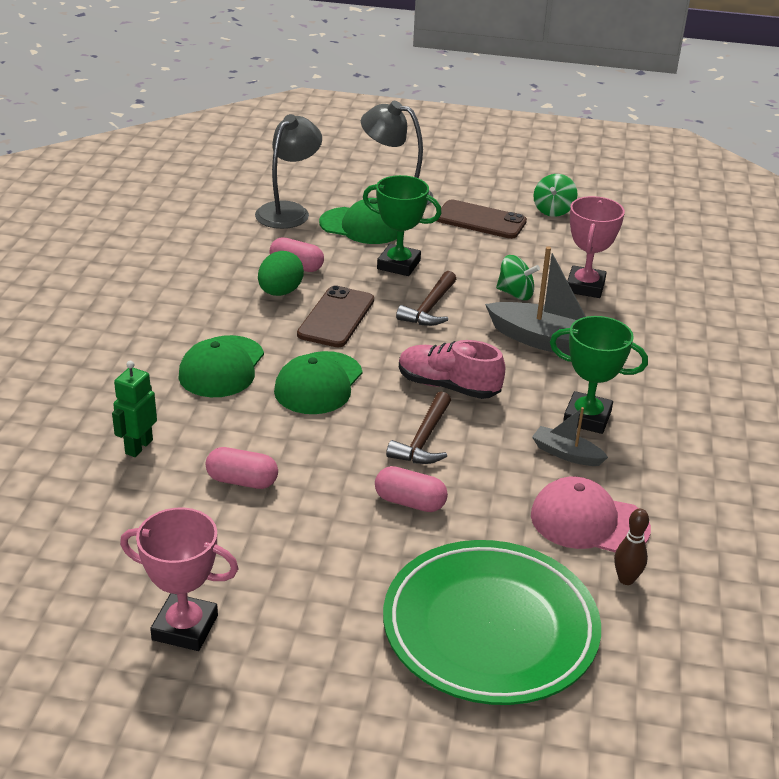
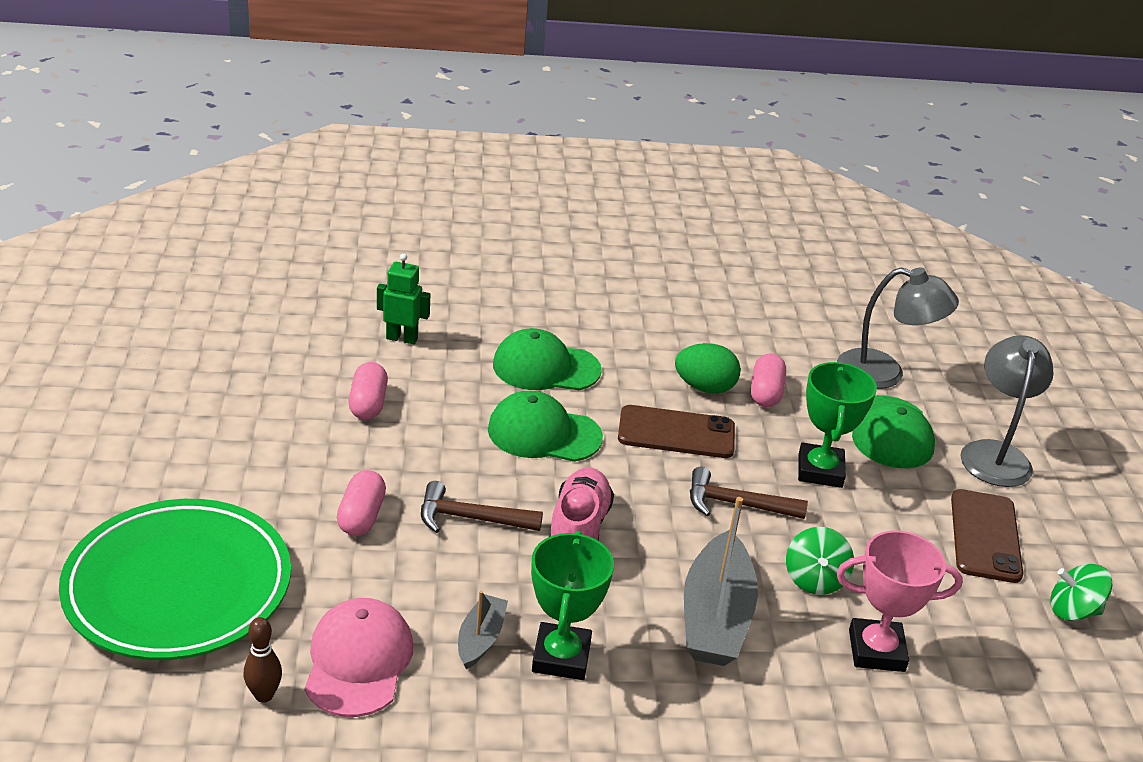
camera: 75 degrees right, 0 degrees up
pink trophy [120,508,238,651] -> none

